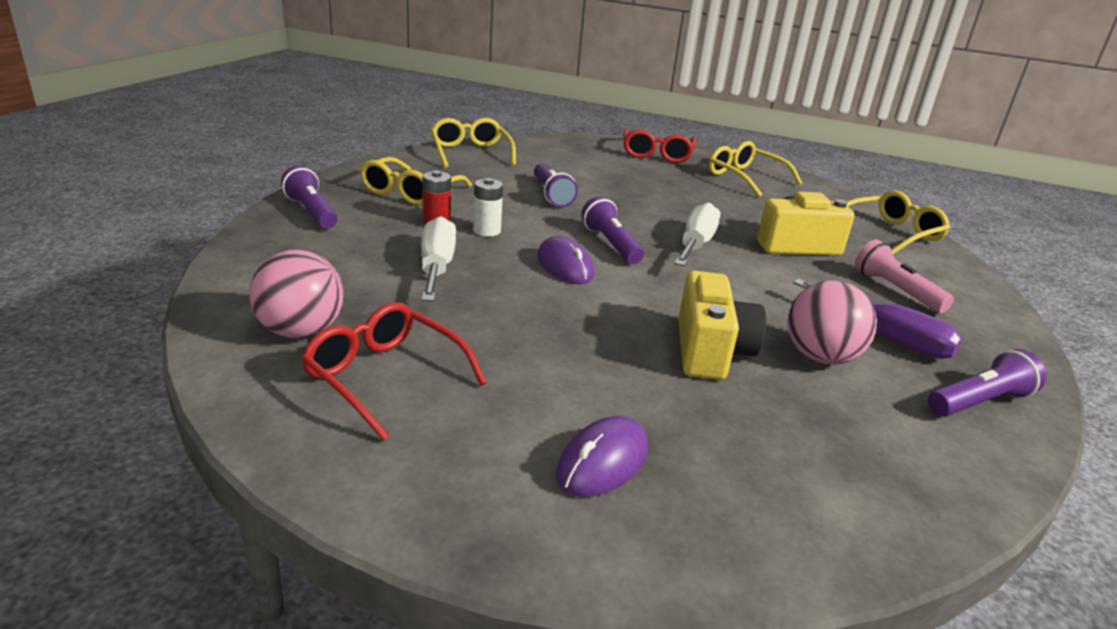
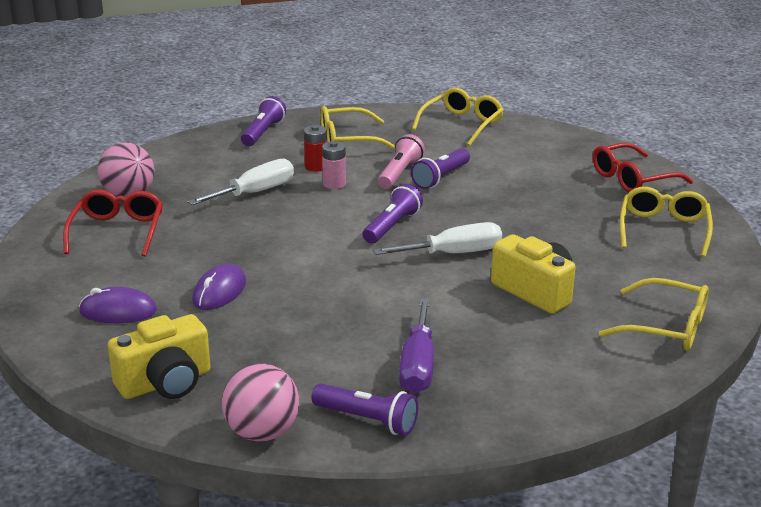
camera: 55 degrees right, 0 degrees up
white battery [473,178,503,236] -> pink battery [322,141,346,189]
purple mouse [537,236,594,284] -> purple mouse moved to [192,263,246,310]
yellow camera [678,270,766,380] -> yellow camera moved to [108,314,210,399]
pink ball [787,280,877,365] -> pink ball moved to [222,364,299,442]
pink flashlight [855,239,954,313] -> pink flashlight moved to [378,134,425,189]

